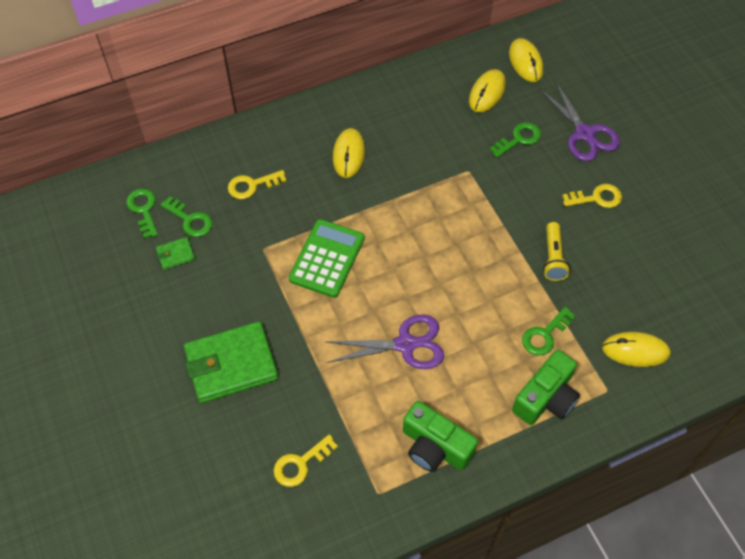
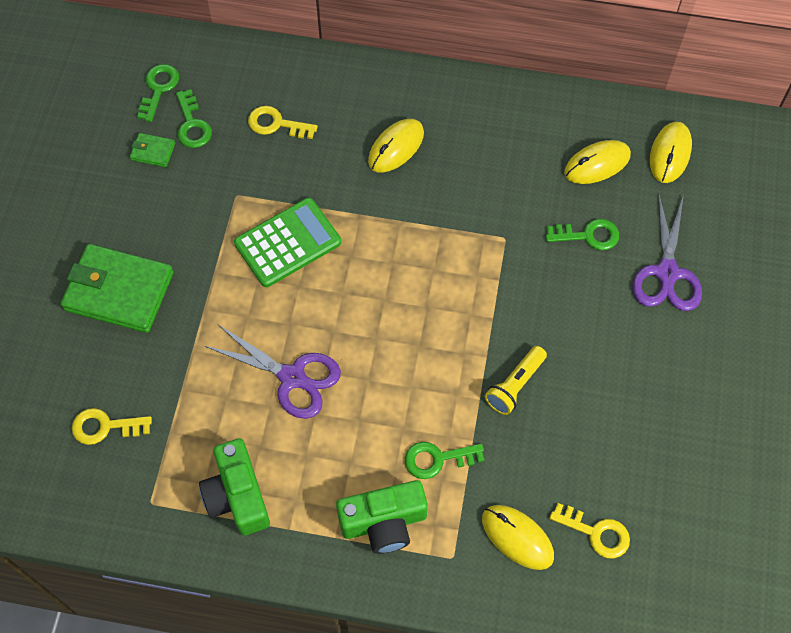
camera: 35 degrees right, 5 degrees up
yellow key [562,184,622,208] -> yellow key moved to [549,503,630,559]

